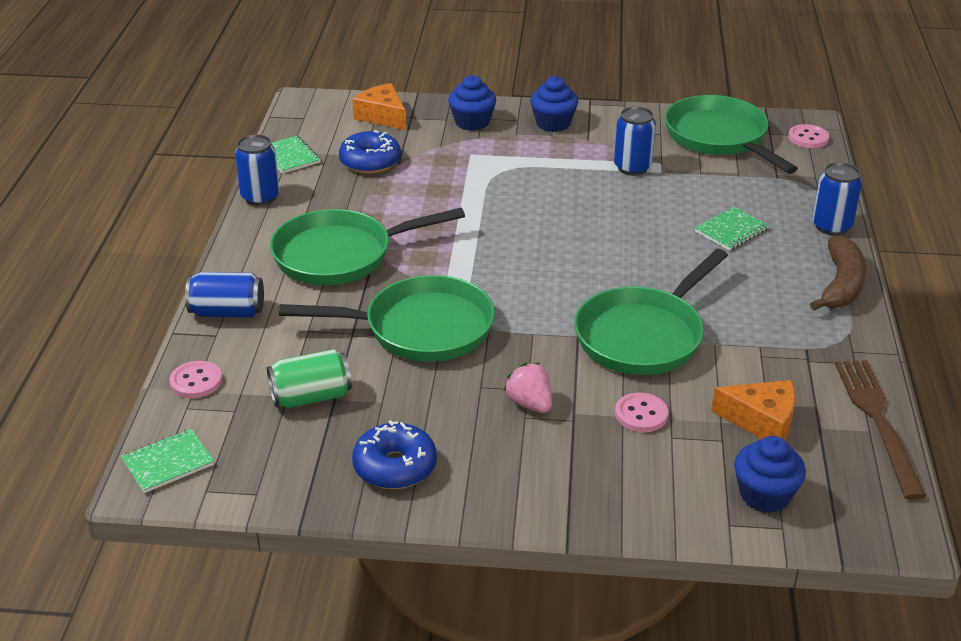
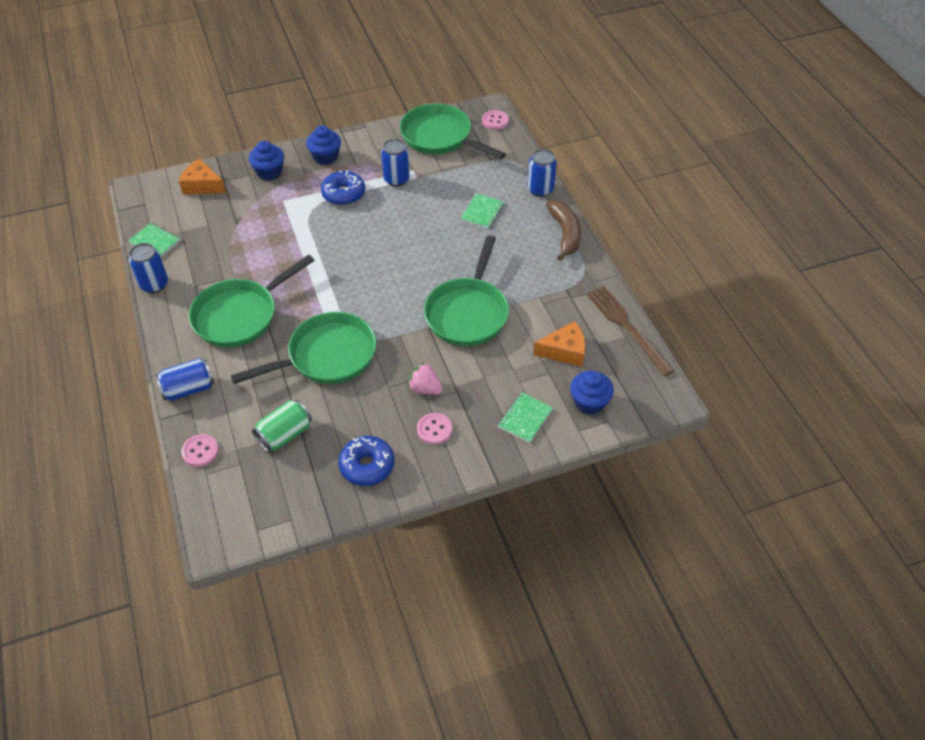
camera: 25 degrees left, 15 degrees up
green notebook [121,429,214,493] -> green notebook moved to [498,392,553,443]
blue donut [339,130,401,174] -> blue donut moved to [321,170,365,206]
pink button [615,392,668,432] -> pink button moved to [417,413,452,445]

